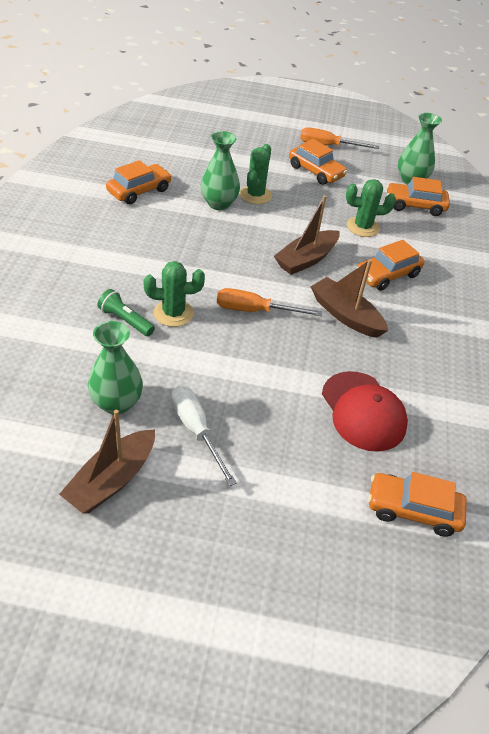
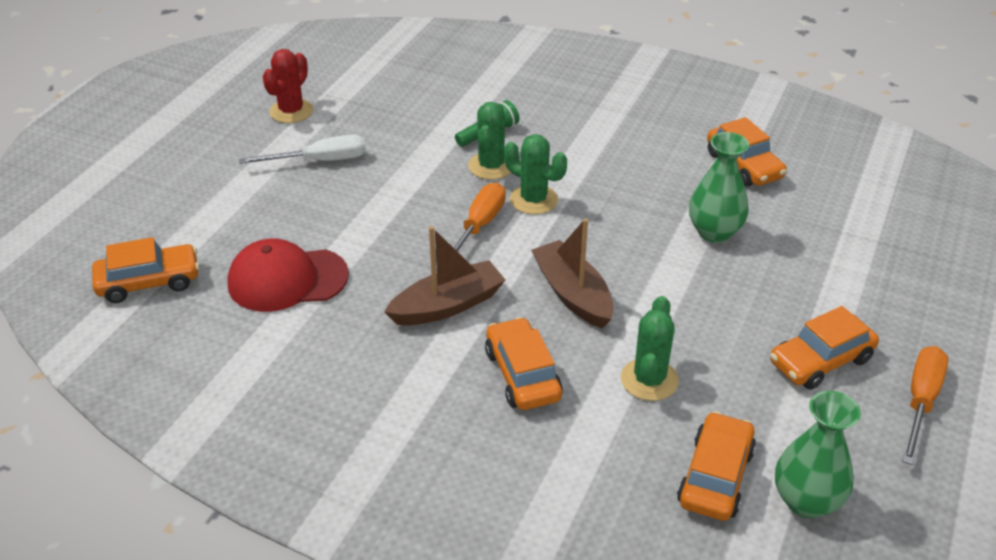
camera: 110 degrees right, 5 degrees down
brown boat [59,410,155,514] -> red cactus [262,49,313,123]
green vase [88,321,143,414] -> none
green cactus [240,144,272,204] -> green cactus moved to [504,134,567,214]
orange car [368,472,467,537] -> orange car turned 45 degrees clockwise [92,237,199,303]

